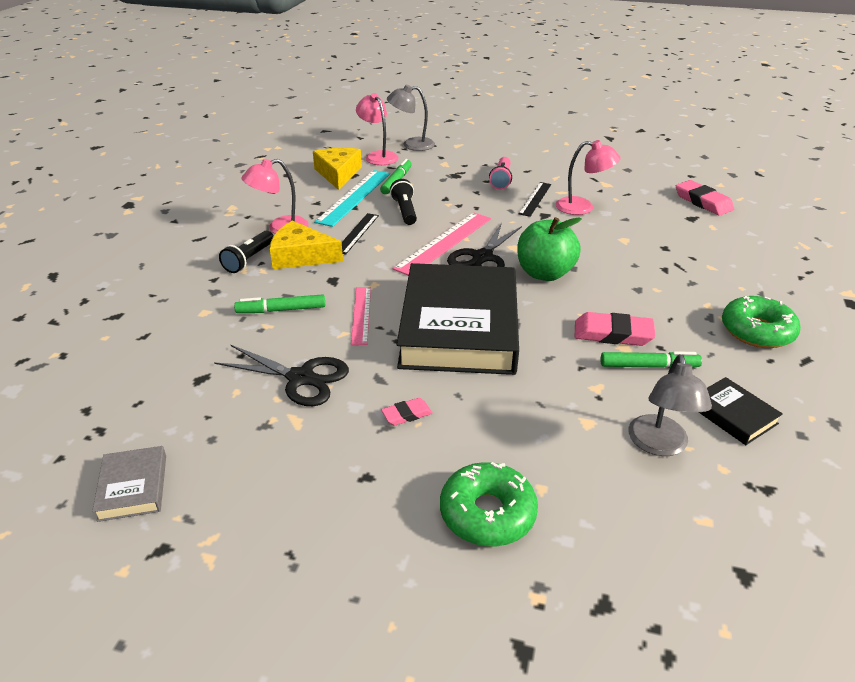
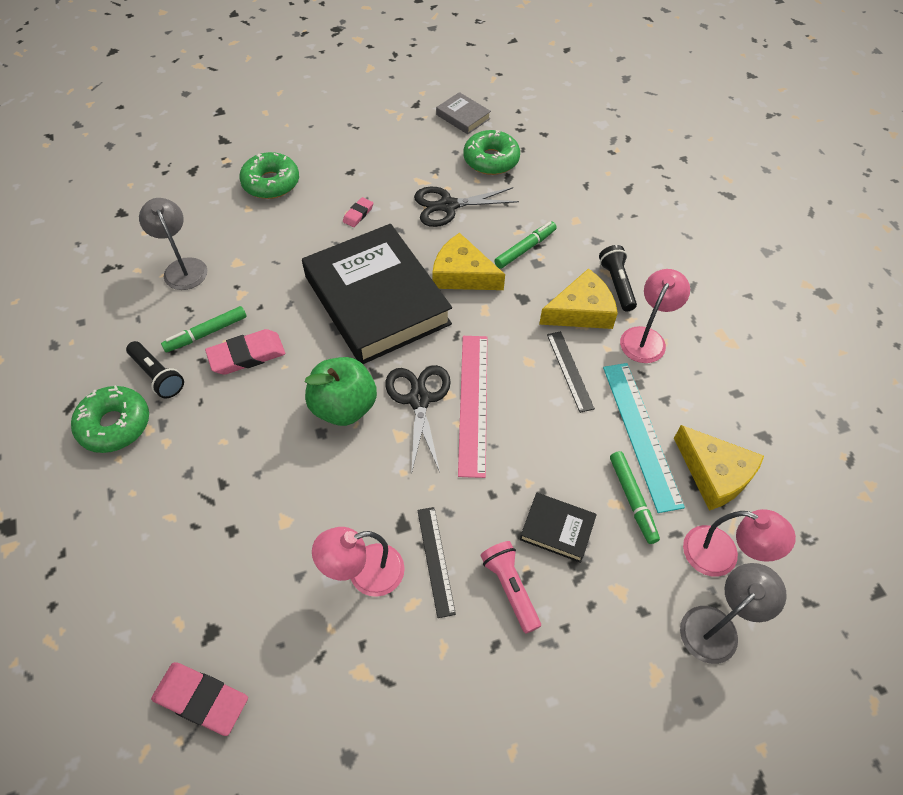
camera: 145 degrees right, 20 degrees up
pink ruler [351,287,371,345] -> yellow cheese [432,233,505,290]
black flashlight [390,179,417,225] -> black flashlight moved to [126,341,184,398]
black book [699,377,783,445] -> black book moved to [520,493,597,563]
none -> green donut [463,130,520,175]

